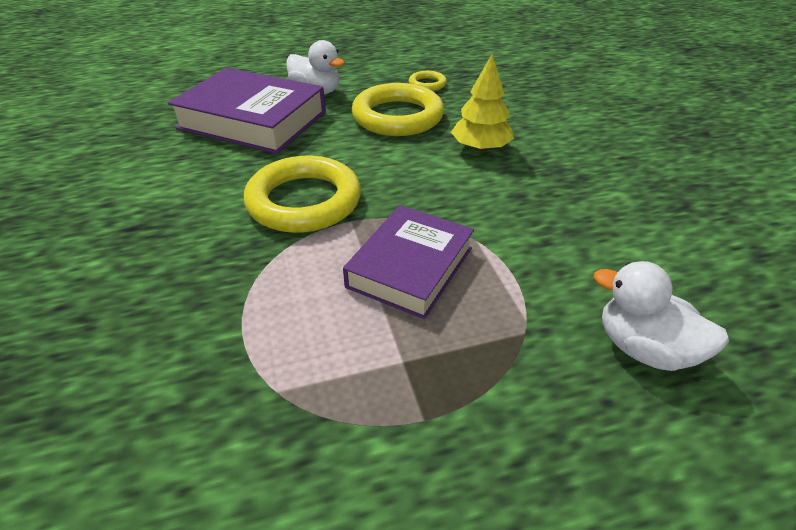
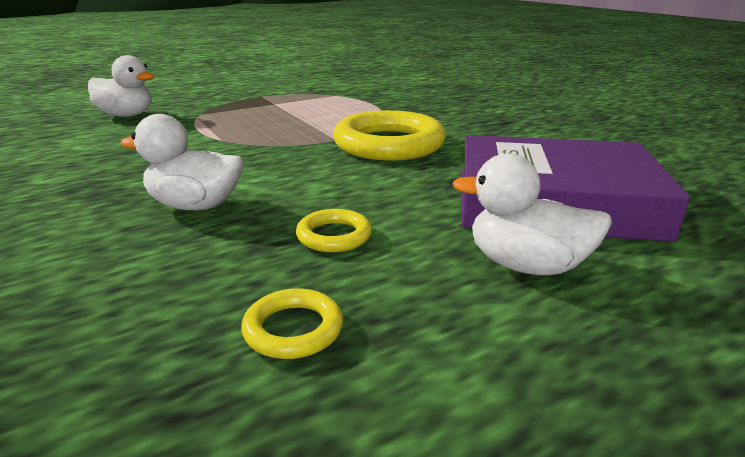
camera: 165 degrees right, 15 degrees down
purple book [343,205,474,319] -> none
yellow ring [352,83,444,136] -> yellow ring [296,209,372,252], size x0.46
yellow tree [451,54,514,152] -> white duck [120,114,244,210]

